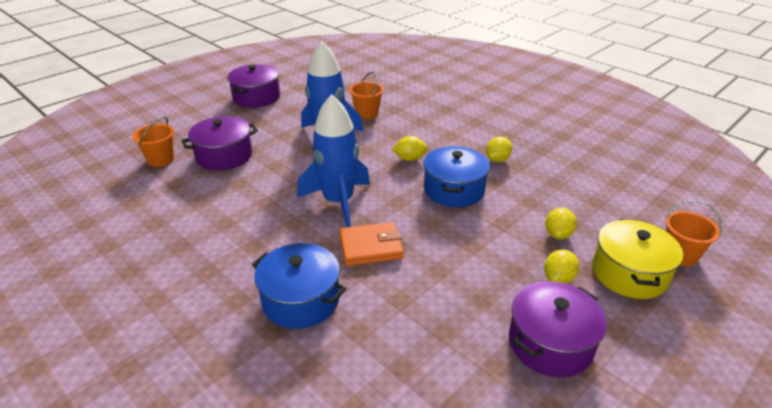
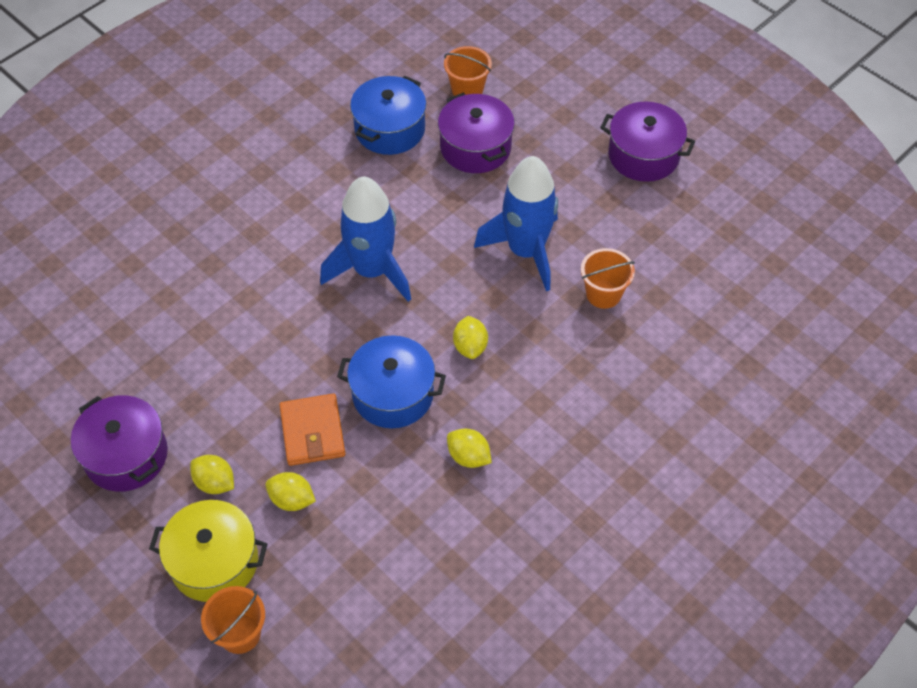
camera: 90 degrees right, 20 degrees up
blue pot [252,243,346,329] -> blue pot moved to [350,76,426,155]
orange wallet [339,222,404,266] -> orange wallet moved to [280,394,345,466]

